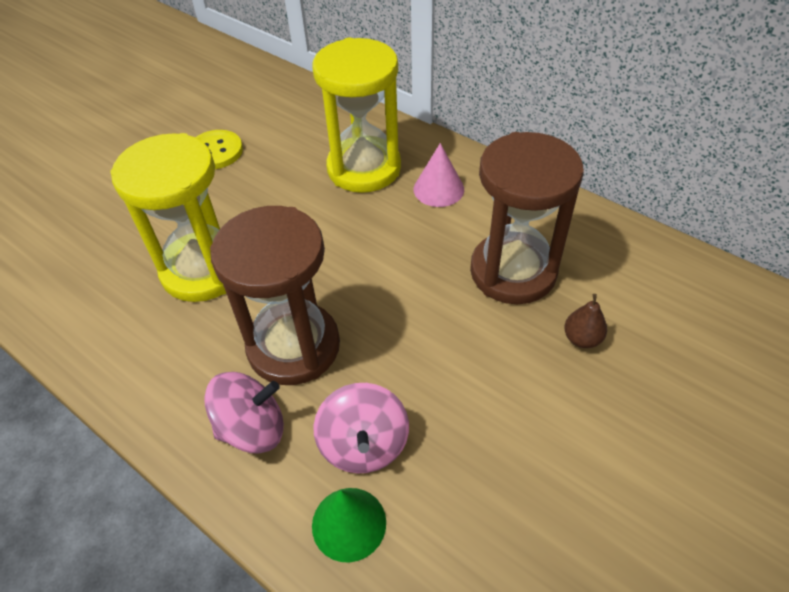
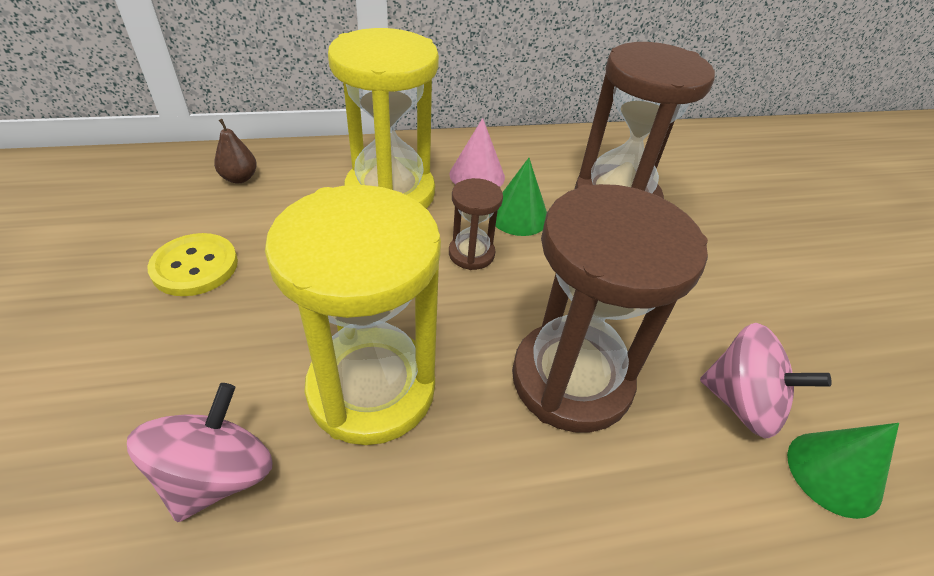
camera: 55 degrees left, 5 degrees down
pink spinning top [204,372,284,454] -> pink spinning top moved to [127,383,273,522]
brown pear [564,294,607,348] -> brown pear moved to [214,119,257,184]
none -> brown hourglass [449,178,503,270]
none -> green cone [496,158,547,236]

